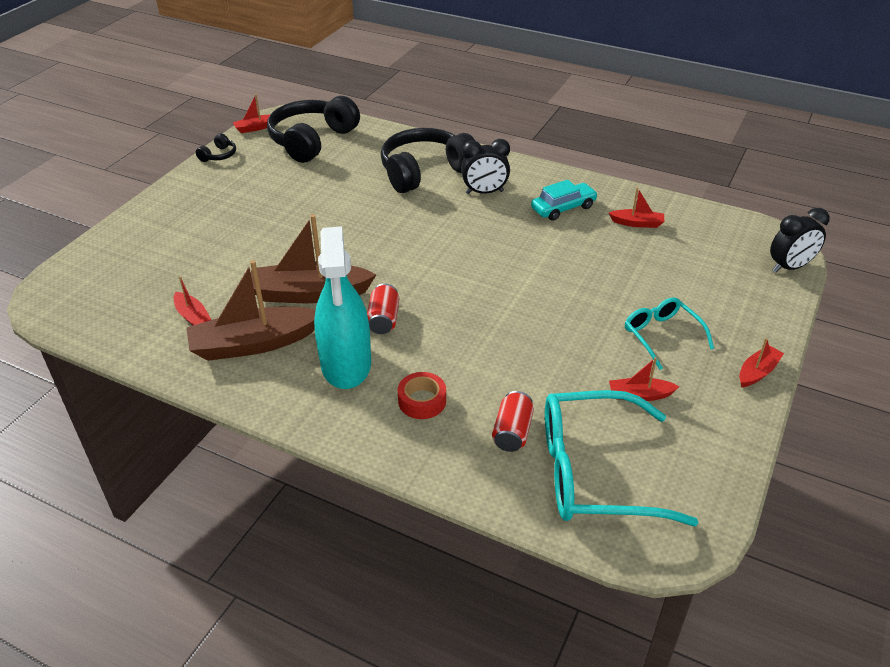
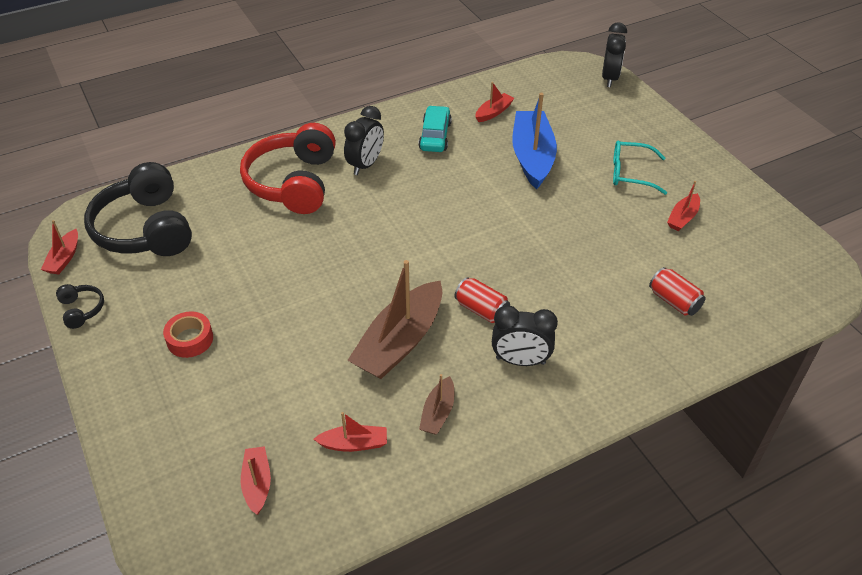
camera: 55 degrees left, 5 degrees up
brown boat [187,260,316,361] -> brown boat [419,374,454,435], size x0.49
turquoise spray bottle [314,226,371,389] -> black clock [492,305,558,366]
black headphones [381,128,475,193] -> red headphones [240,123,336,214]
red tape [398,372,446,419] -> red tape moved to [163,311,213,358]
turquoise glasses [545,390,698,526] -> none
red boat [739,338,784,387] -> red boat moved to [241,446,271,515]
none -> blue boat [512,93,557,189]

